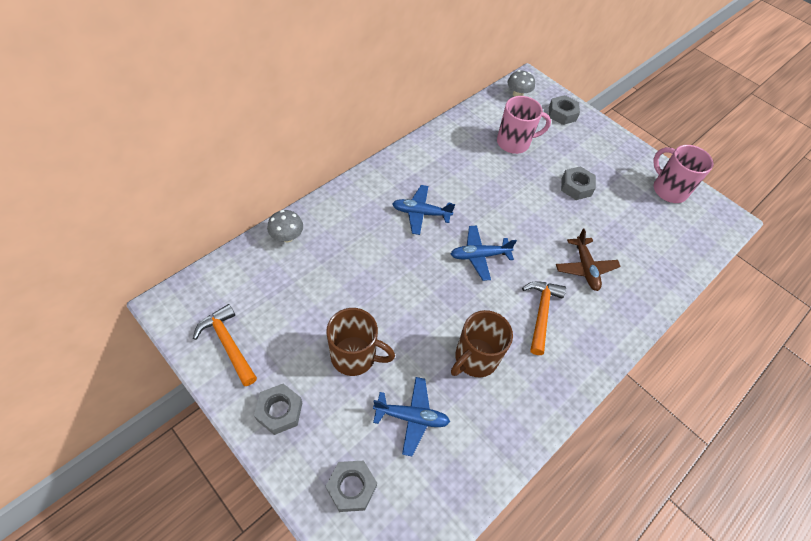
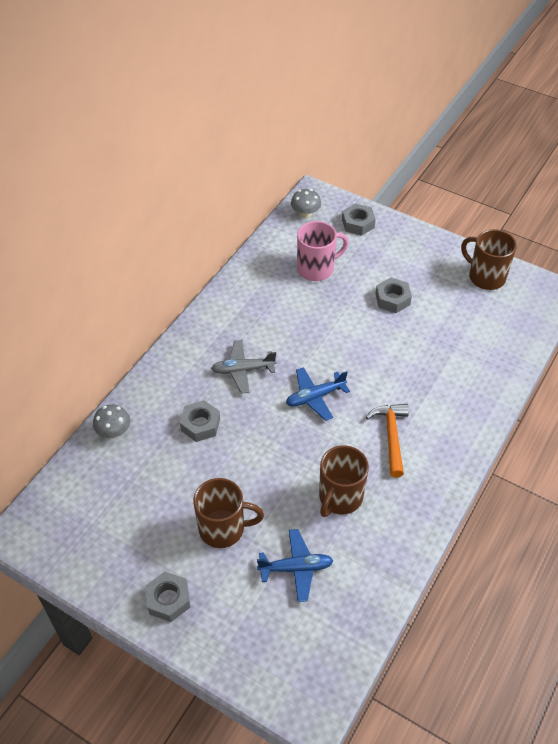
camera: 10 degrees left, 5 degrees down
orange hammer [193,304,257,386] -> none
grey nut [326,461,377,512] -> grey nut moved to [180,400,220,442]
blue plane [392,185,455,235] -> grey plane [211,340,277,394]
brown plane [556,228,621,291] -> none
pink mug [653,145,714,203] -> brown mug [461,229,517,290]

